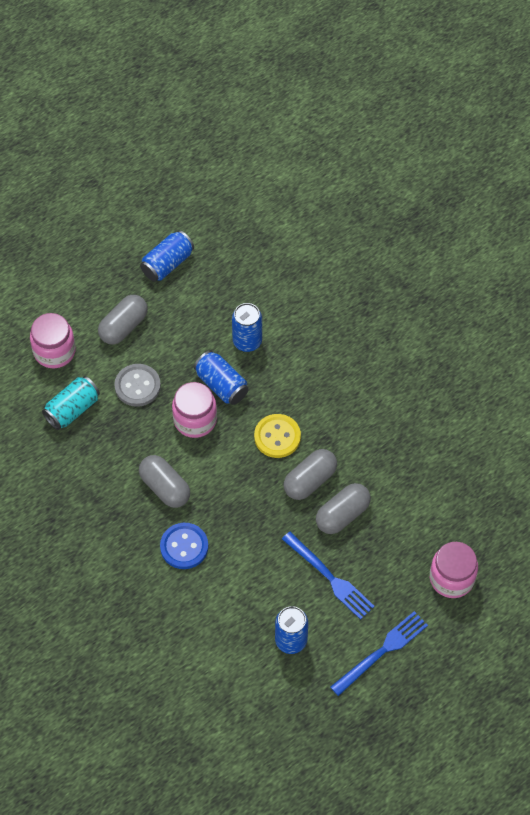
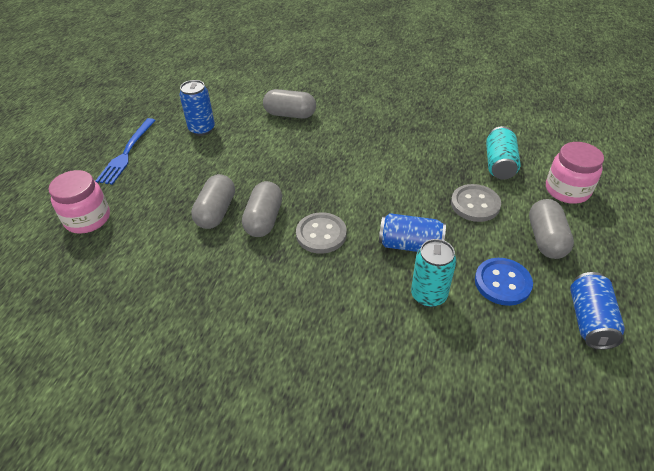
camera: 145 degrees right, 15 degrees down
grey capsule [139,455,190,508] -> grey capsule moved to [263,89,316,119]
blue button [160,523,208,569] -> blue button moved to [475,258,533,306]
pink jar [172,382,217,438] -> none
blue can [232,303,262,352] -> turquoise can [411,239,456,307]
yellow button [254,414,301,458] -> grey button [296,212,347,254]
blue fork [282,532,375,620] -> none

